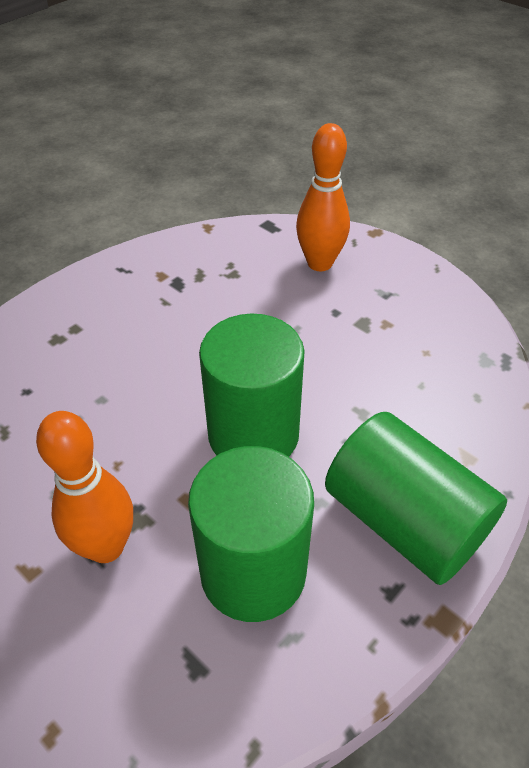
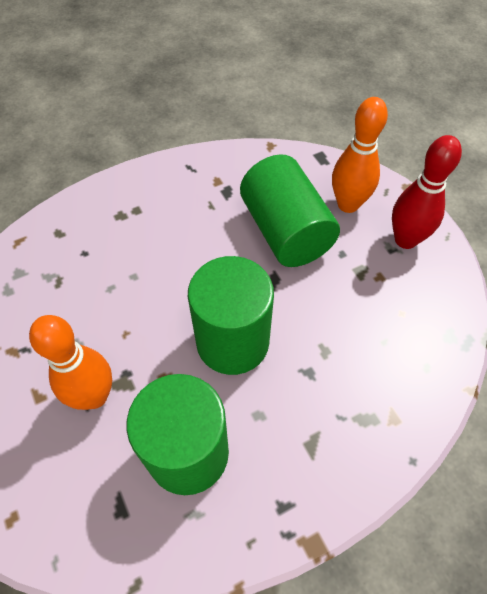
camera: 20 degrees right, 10 degrees up
green cylinder [325,412,507,585] -> green cylinder moved to [240,154,340,267]
none -> red bowling pin [392,135,462,249]

